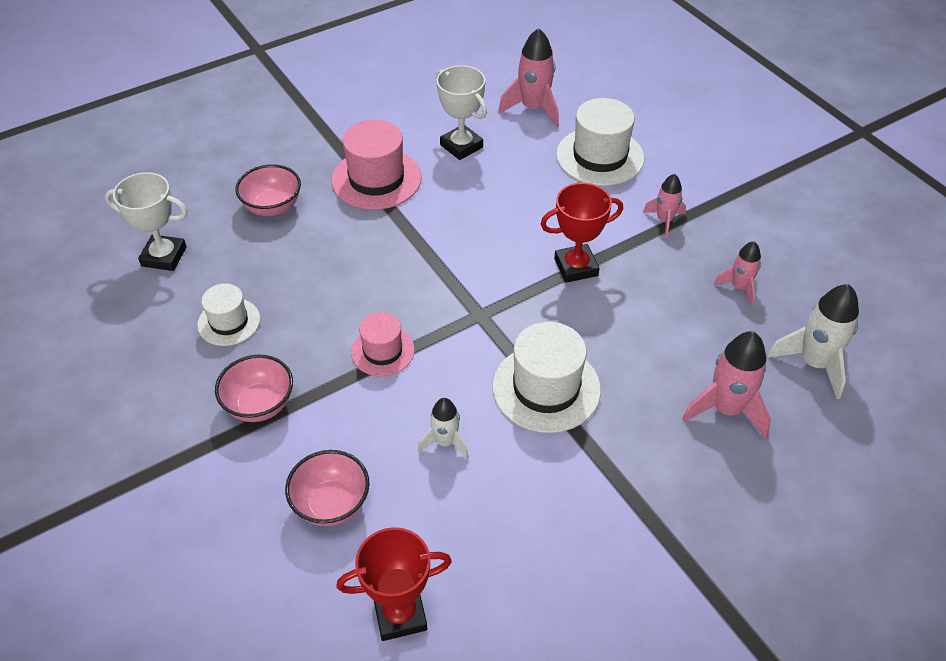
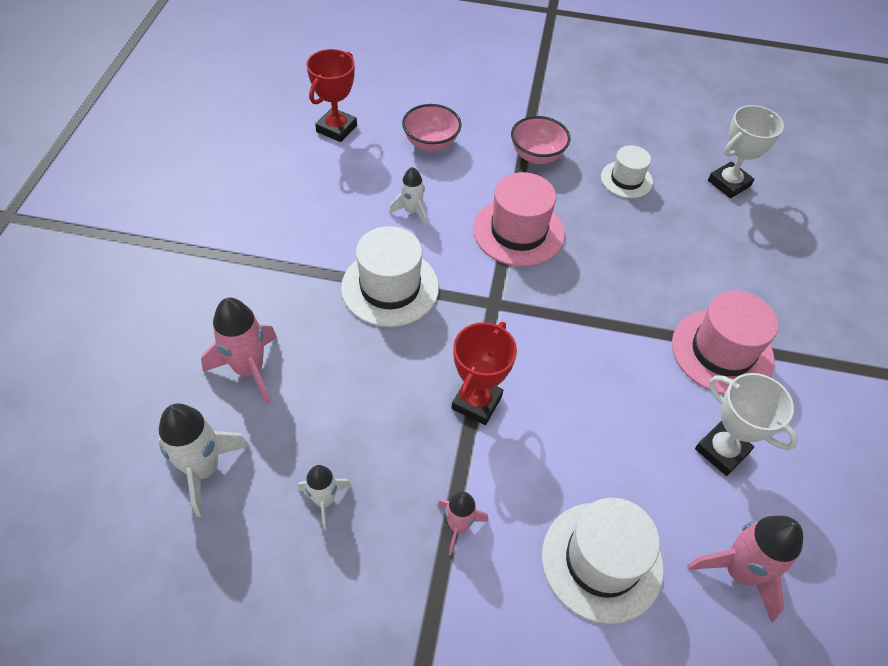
camera: 130 degrees right, 5 degrees up
pink bowl [235,164,301,216] -> none
pink hat [351,312,415,376] -> pink hat [473,172,565,267], size x1.65
white trophy [436,65,487,160] -> white trophy turned 45 degrees clockwise [695,373,798,476]
pink rocket [714,241,761,306] -> white rocket [298,465,351,530]

